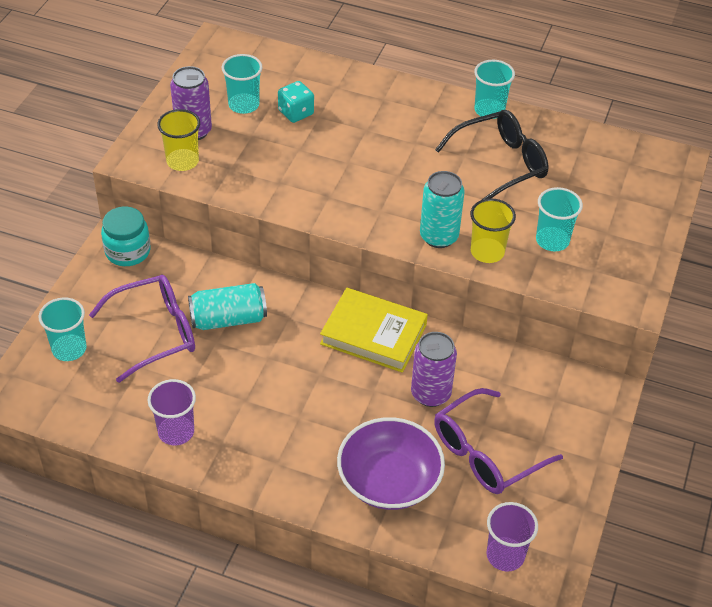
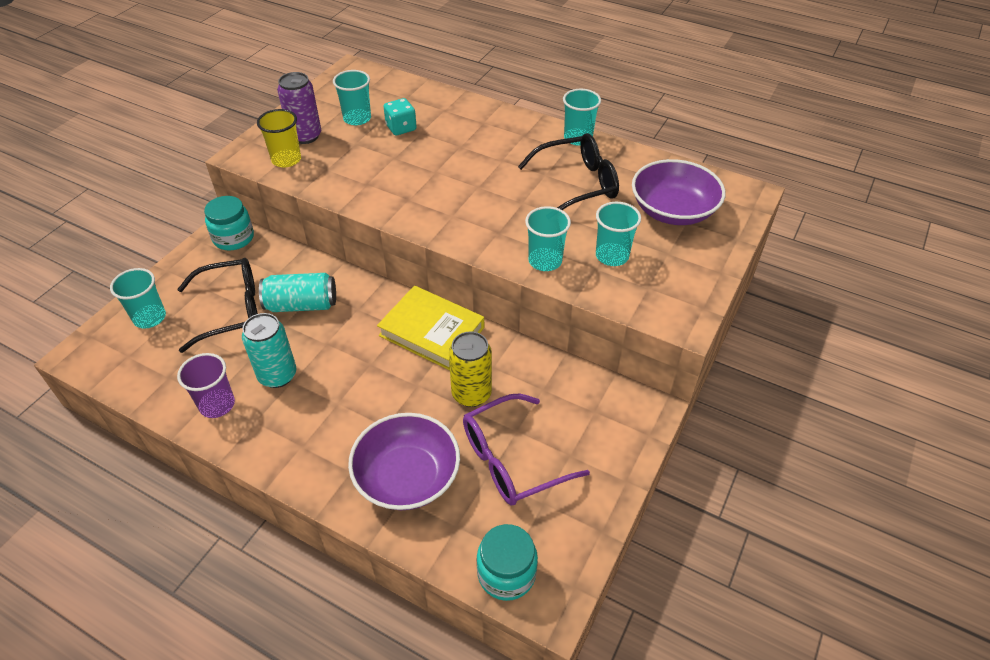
camera: 10 degrees right, 0 degrees up
purple glasses [89,275,195,383] -> black glasses [178,258,258,353]
purple can [411,332,457,407] -> yellow can [449,331,492,407]
turquoise can [420,171,465,248] -> turquoise can moved to [242,313,296,388]
yellow cup [470,198,516,263] -> turquoise cup [525,206,571,271]
purple cup [486,502,538,571] -> turquoise jar [477,524,538,601]
none -> purple bowl [632,159,725,225]

